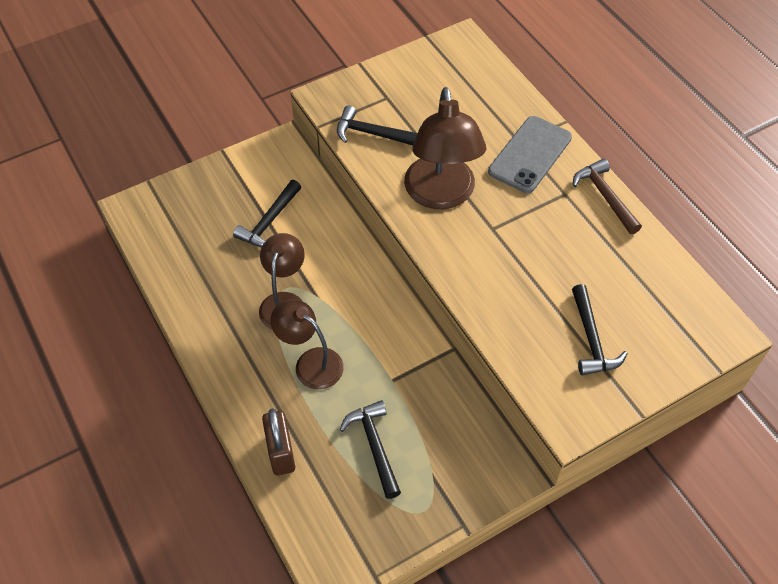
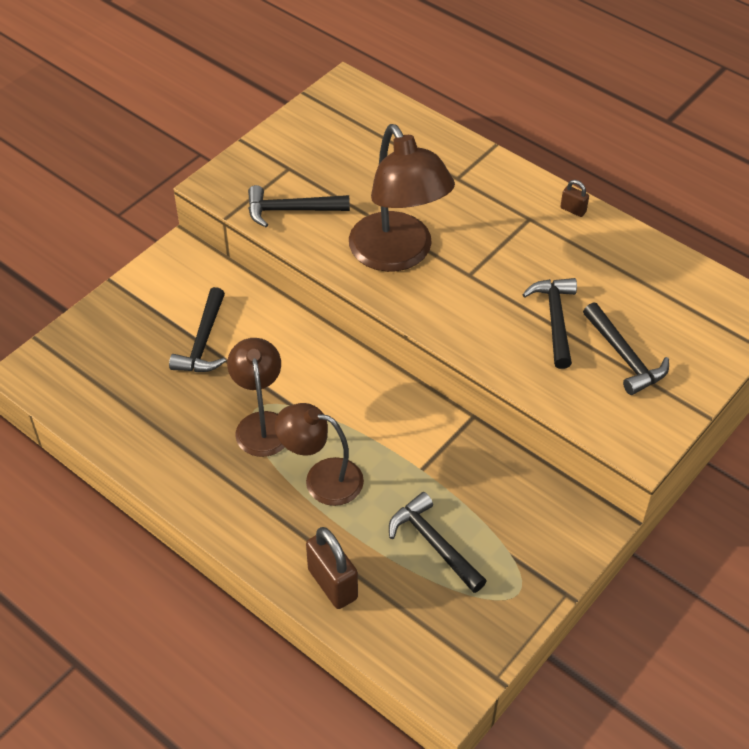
camera: 20 degrees left, 5 degrees down
grey phone [488,116,572,193] -> none
brown hammer [573,159,642,234] -> brown padlock [560,180,589,217]
none -> black hammer [522,278,577,369]

